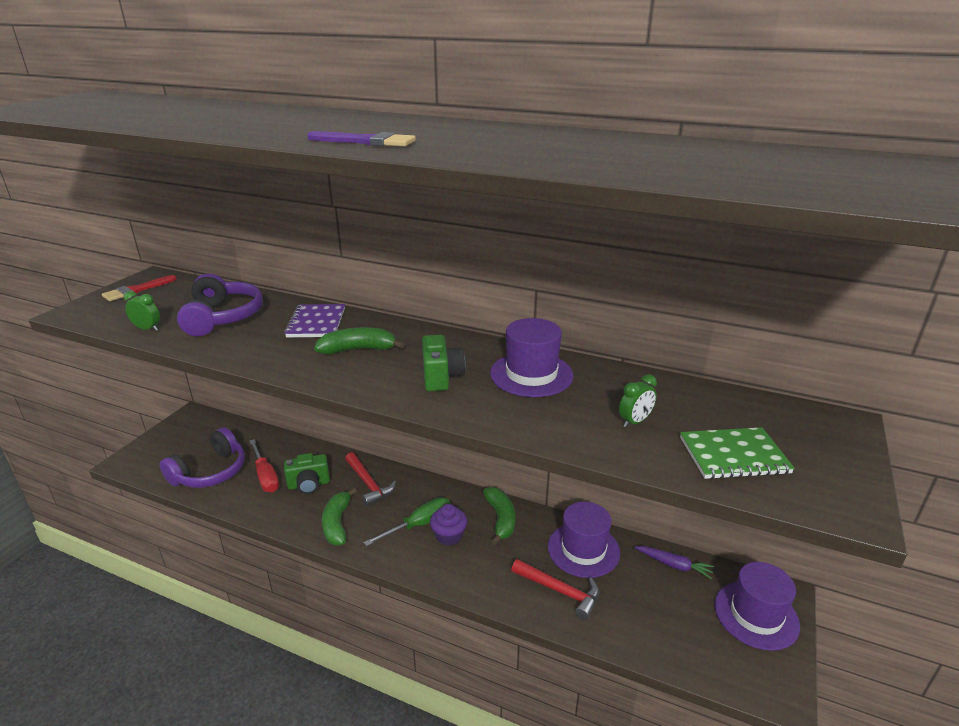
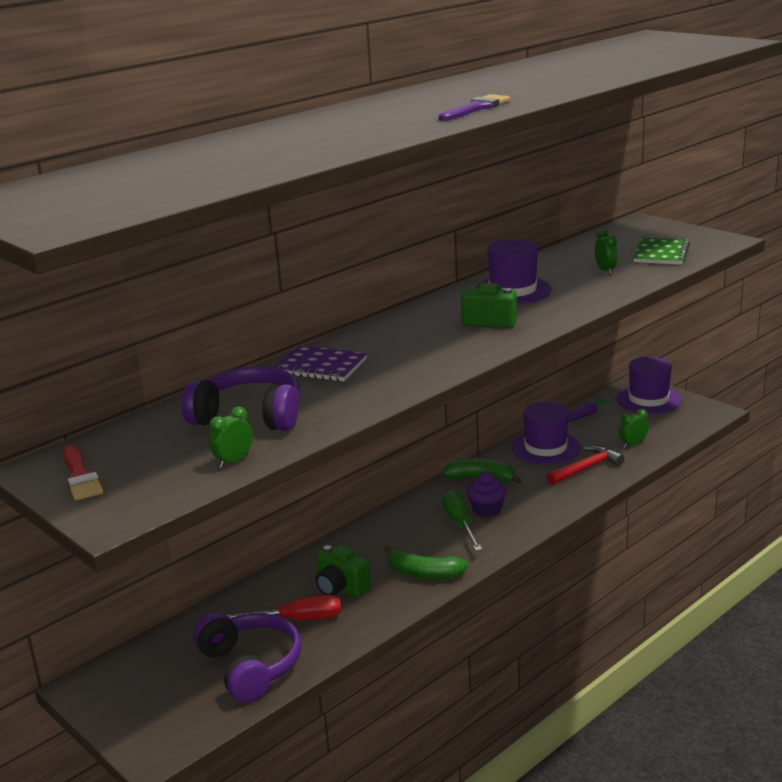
camera: 65 degrees left, 5 degrees down
green camera [284,453,330,494] -> green camera turned 120 degrees clockwise [316,545,371,597]
green banana [314,327,404,354] -> none
red hammer [345,452,396,506] -> none
none -> green clock [619,409,649,448]

